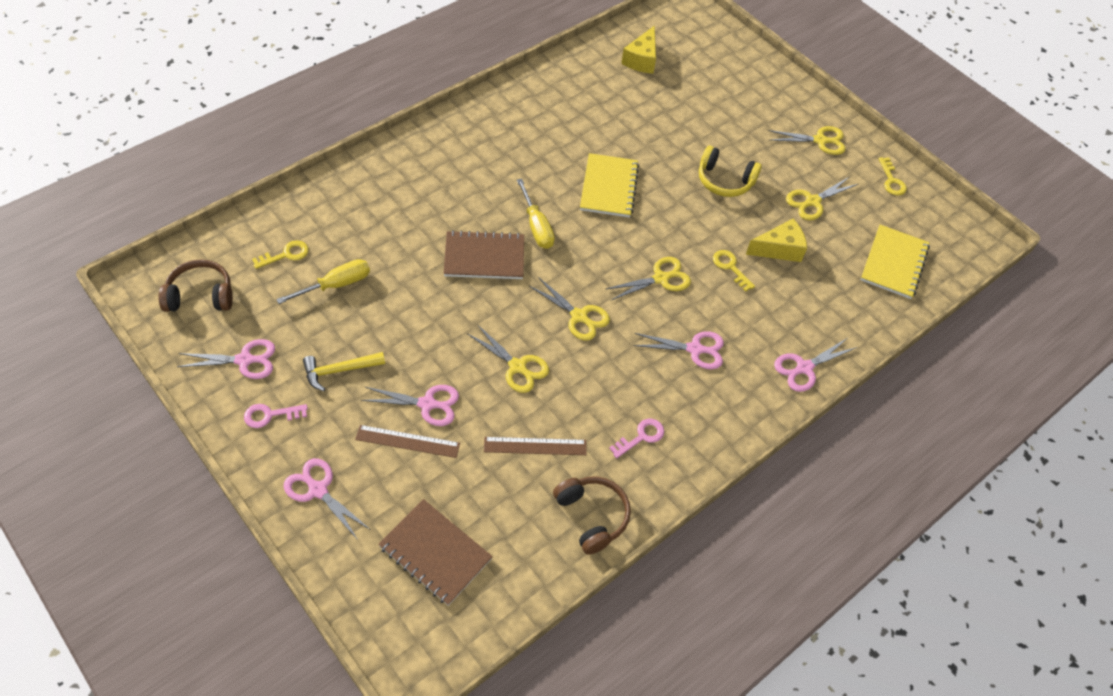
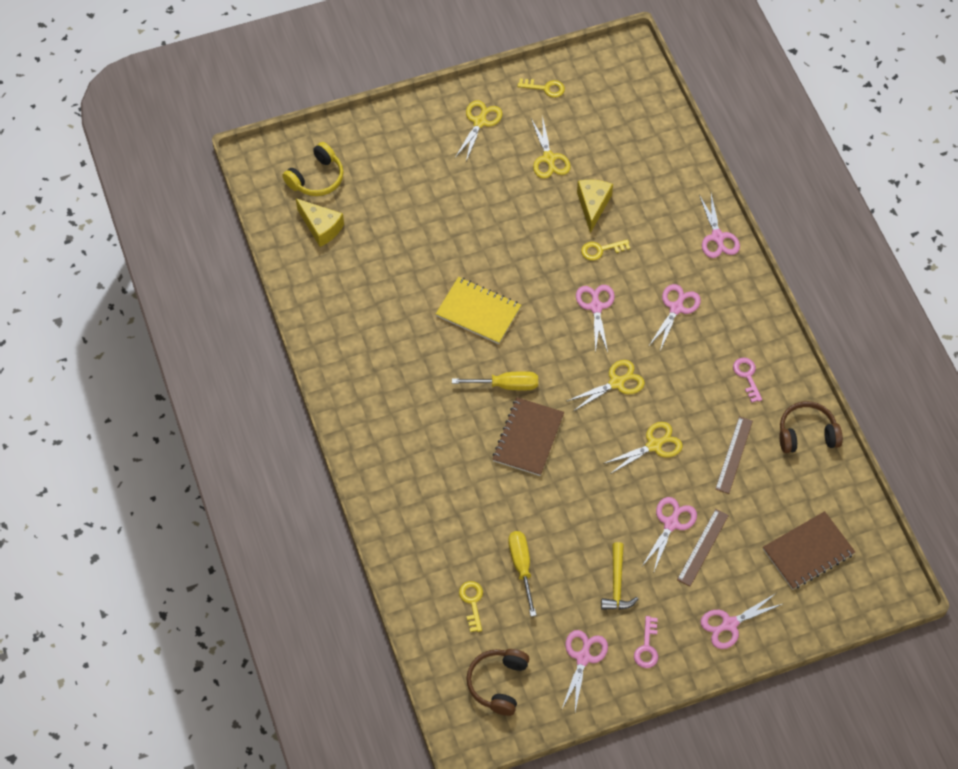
camera: 65 degrees left, 5 degrees up
yellow scissors [606,257,691,300] -> pink scissors [576,285,615,353]
yellow headphones [699,146,762,197] -> yellow headphones moved to [282,142,344,196]
yellow notebook [861,225,930,299] -> none

